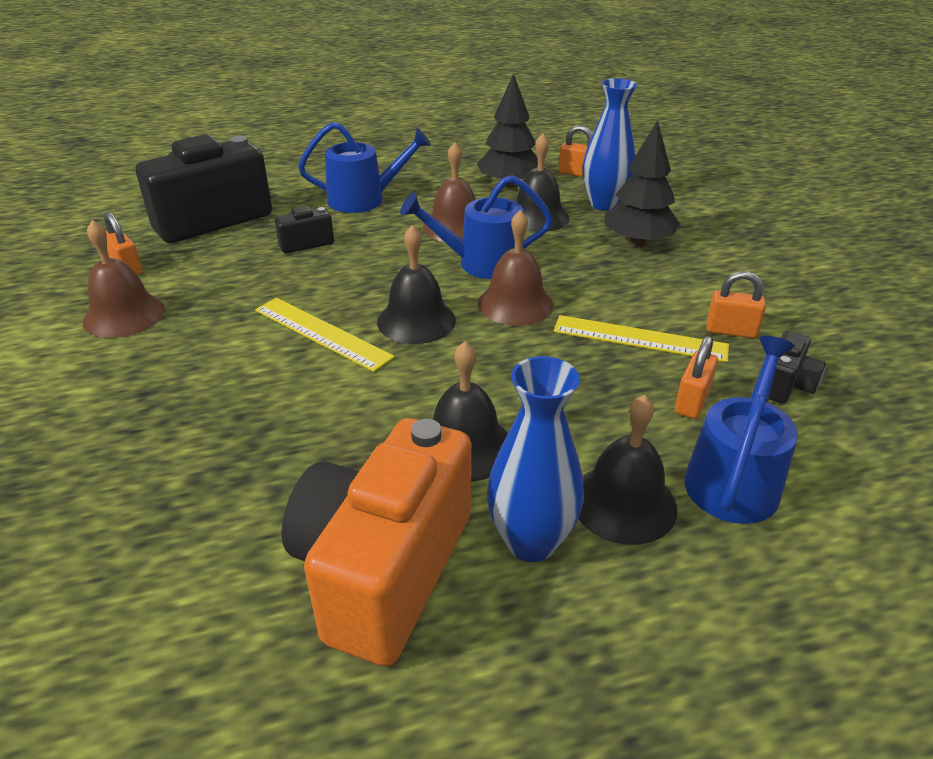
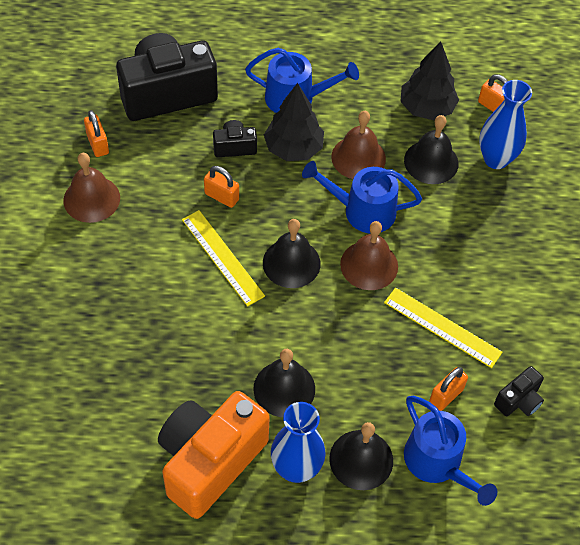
camera: 15 degrees right, 20 degrees up
black tree [605,120,680,246] -> black tree moved to [264,83,324,161]
blue watering can [684,336,798,524] -> blue watering can turned 105 degrees clockwise [404,396,497,506]
orange padlock [707,271,766,338] -> orange padlock moved to [204,166,239,208]

